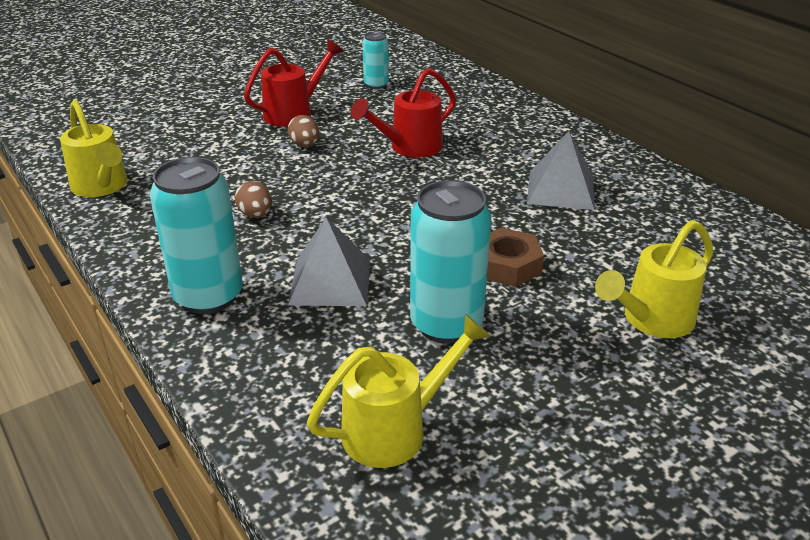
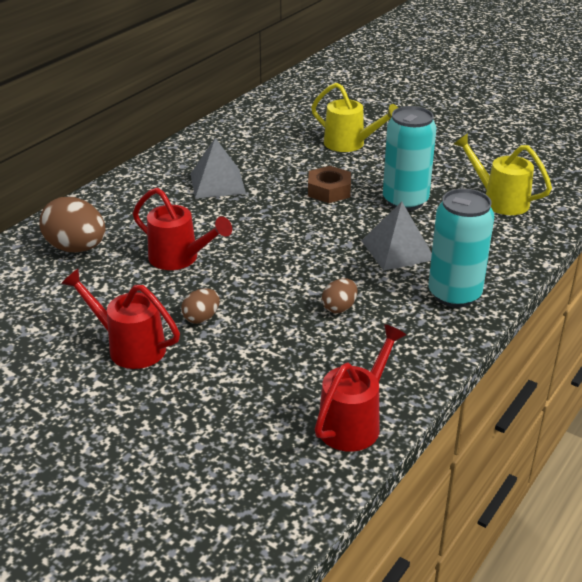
camera: 110 degrees left, 0 degrees up
yellow watering can [60,100,127,197] -> red watering can [315,324,406,452]
turquoise can [362,32,389,89] -> none
none -> brown egg [39,197,105,252]

